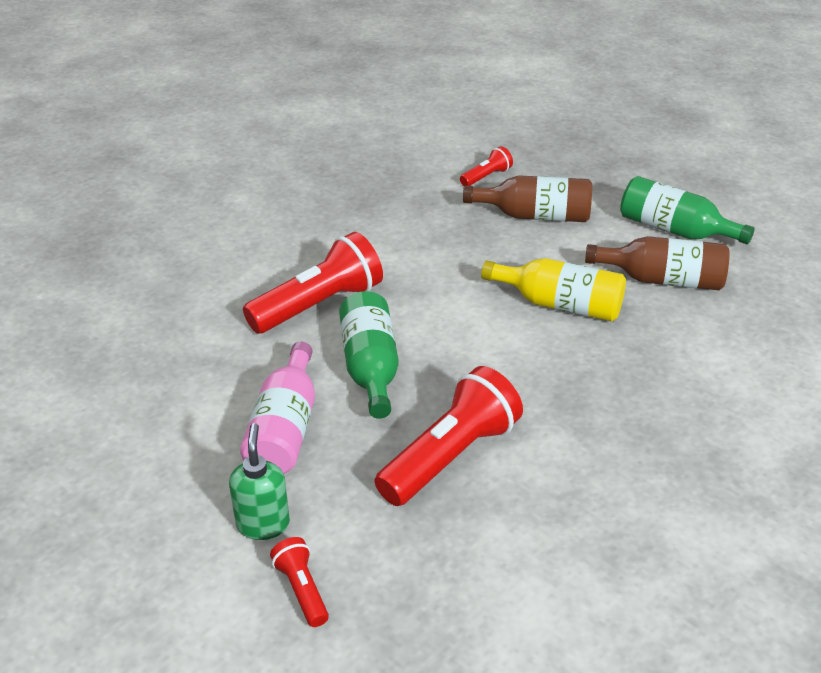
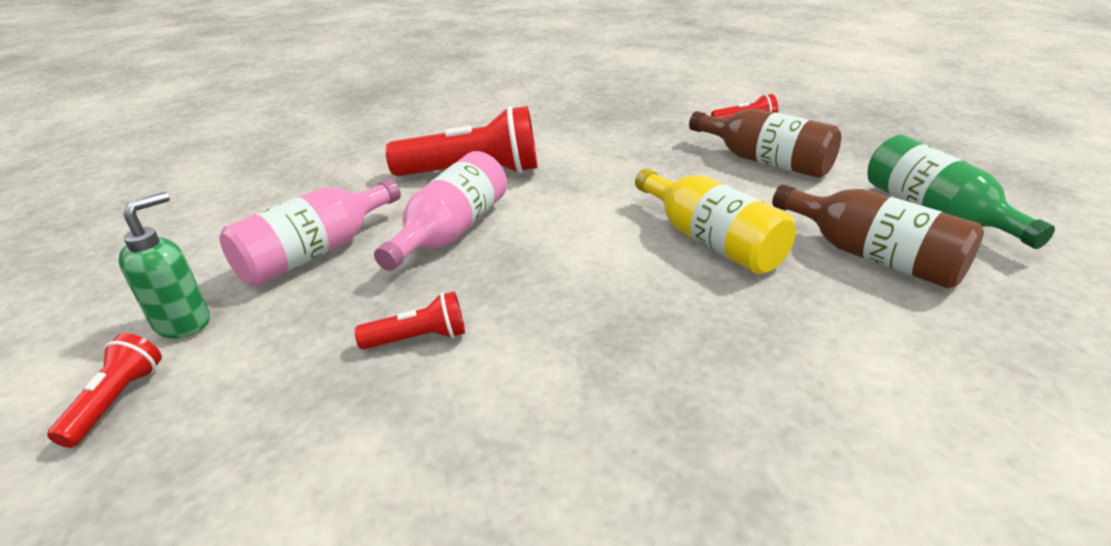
camera: 35 degrees right, 5 degrees down
green bottle [339,291,399,419] -> pink bottle [374,151,507,271]
red flashlight [375,366,523,506] -> red flashlight [354,291,465,350], size x0.48

